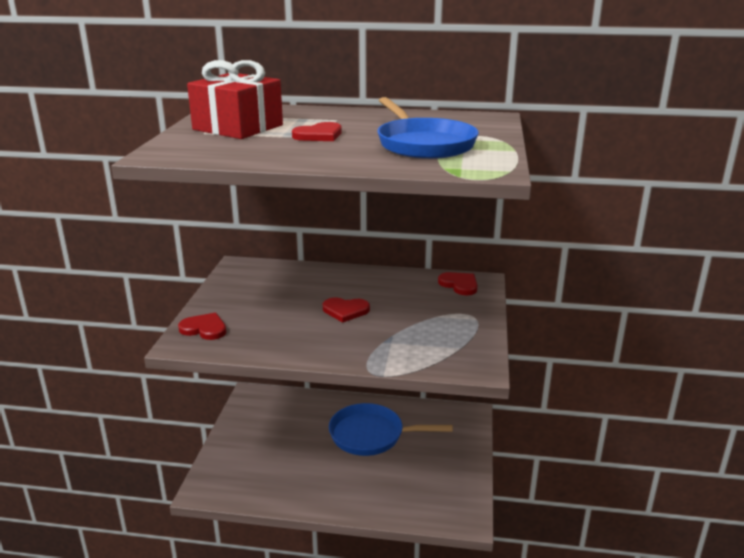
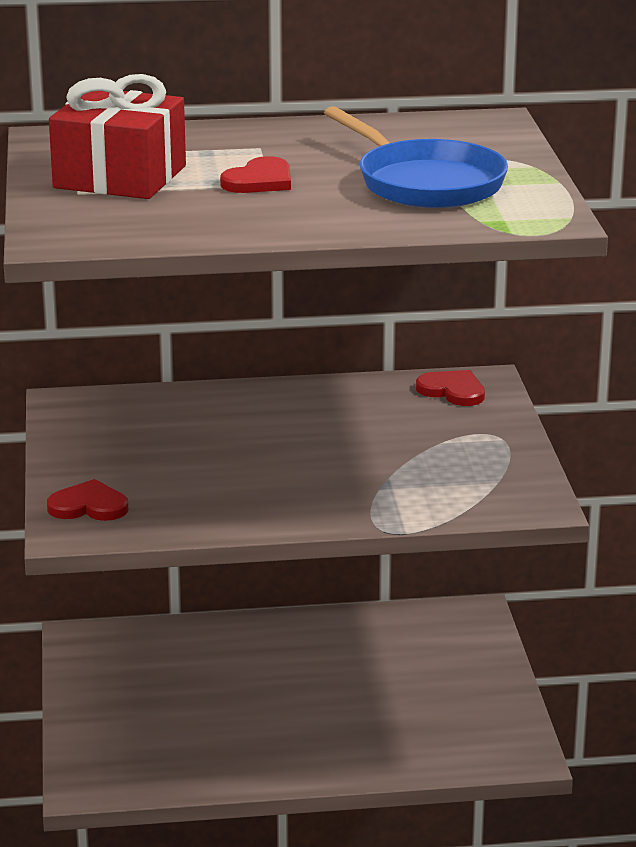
camera: 15 degrees left, 0 degrees up
red heart [323,297,370,323] -> none
blue pan [329,403,453,456] -> none

